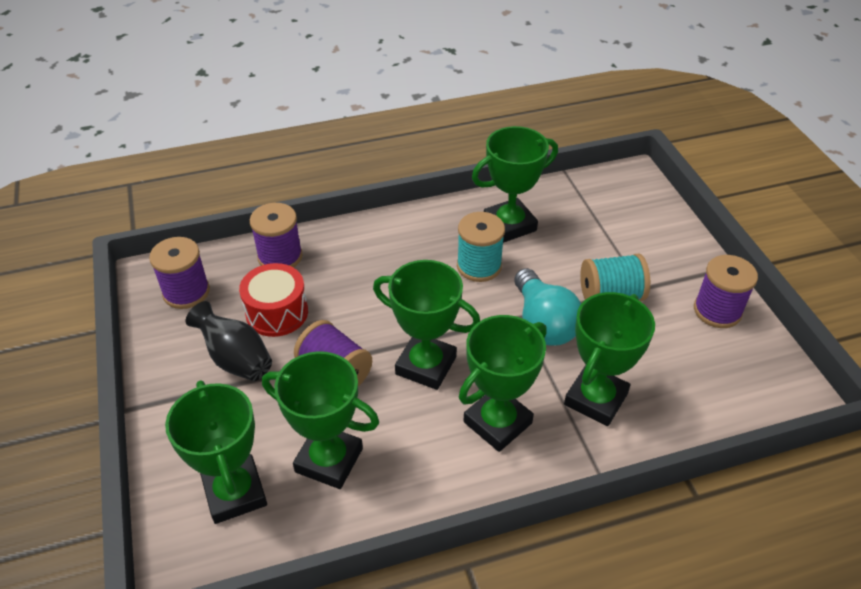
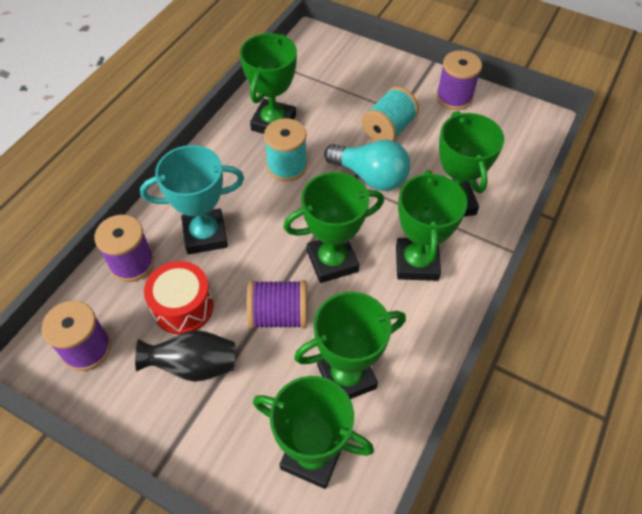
camera: 45 degrees left, 10 degrees up
none -> turquoise trophy [140,145,244,255]

